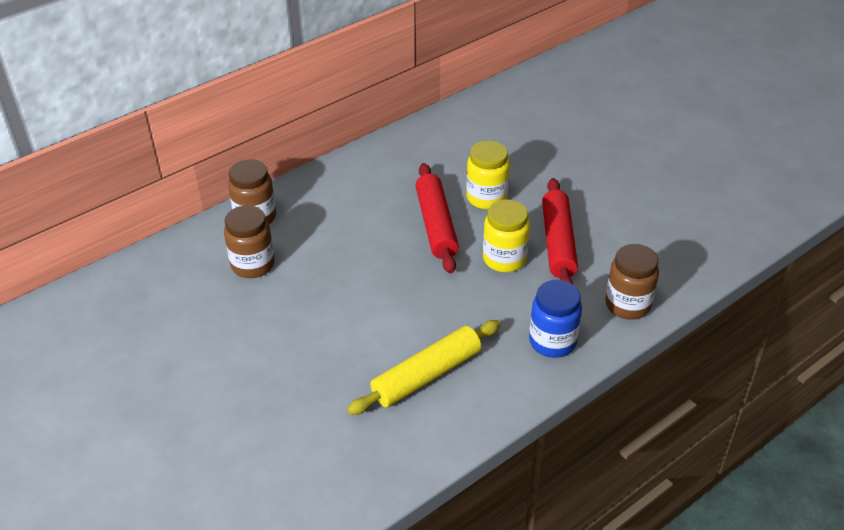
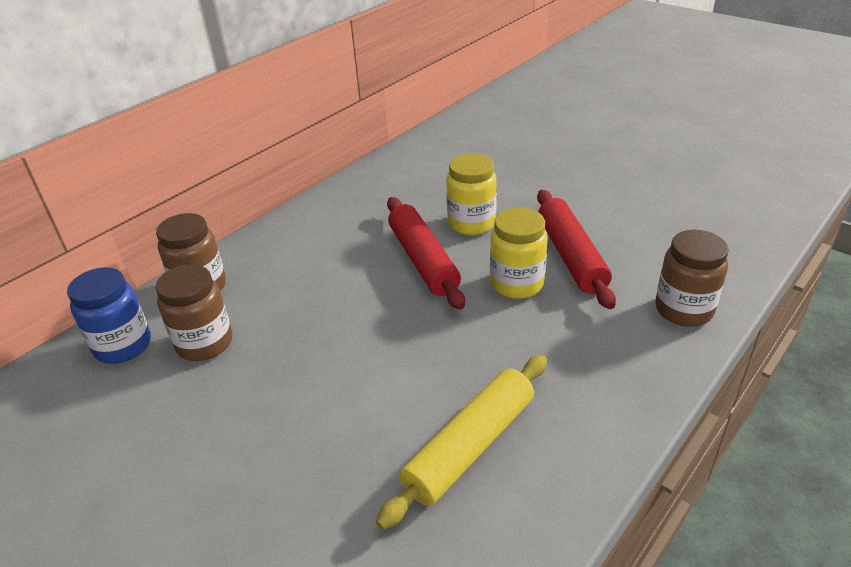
camera: 10 degrees left, 5 degrees down
blue jar [529,280,582,358] -> blue jar moved to [67,267,151,364]

